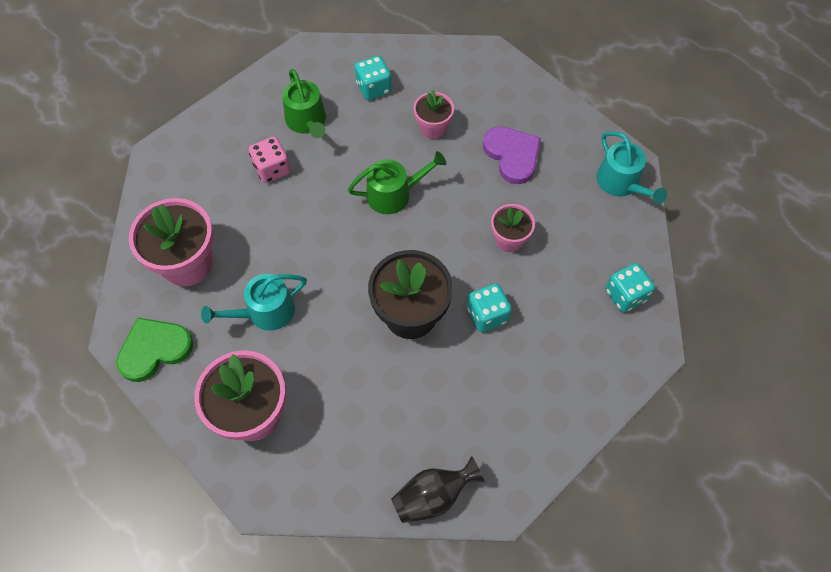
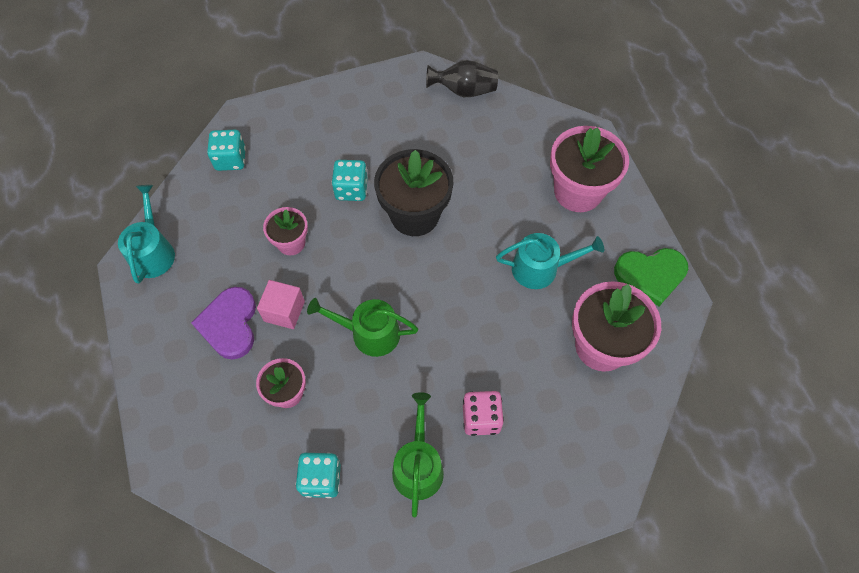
camera: 155 degrees left, 0 degrees up
none -> pink cube [257,280,305,329]

